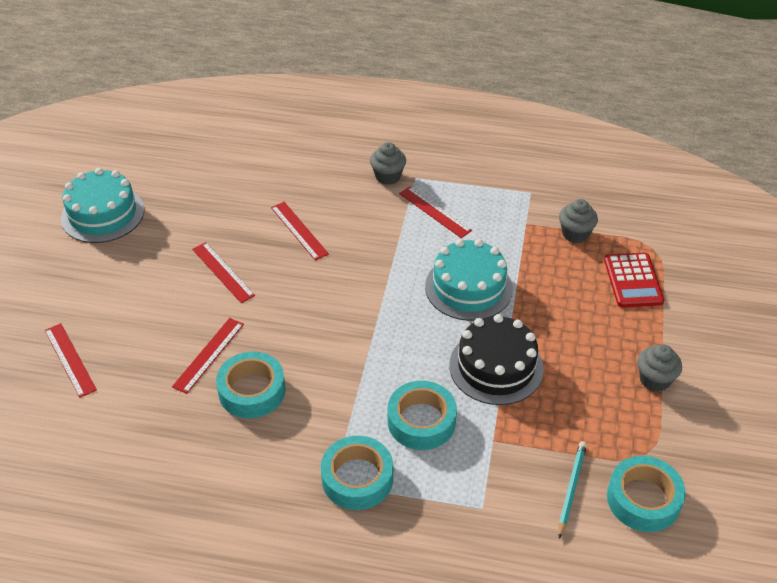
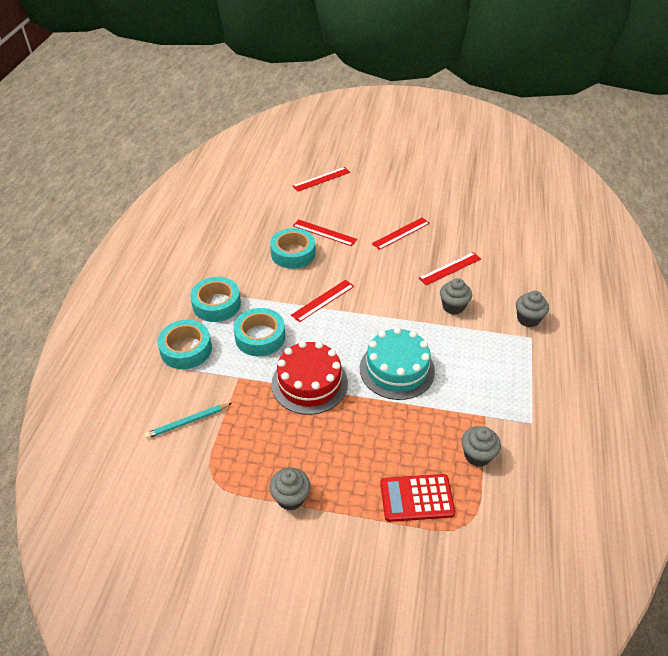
camera: 90 degrees right, 0 degrees up
turquoise cake [61,168,144,243] -> none
red ruler [399,187,472,238] -> red ruler moved to [291,280,354,322]
black cake [449,314,544,405] -> red cake [271,341,348,415]
turquoise pencil [558,441,587,539] -> turquoise pencil turned 135 degrees clockwise [145,403,232,439]
turquoise tape [607,456,686,532] -> turquoise tape moved to [157,320,212,369]
none -> grey cupcake [440,278,472,315]

